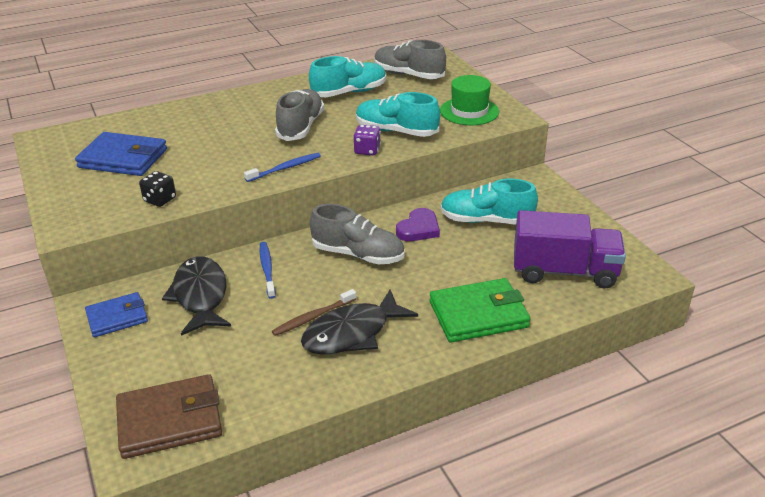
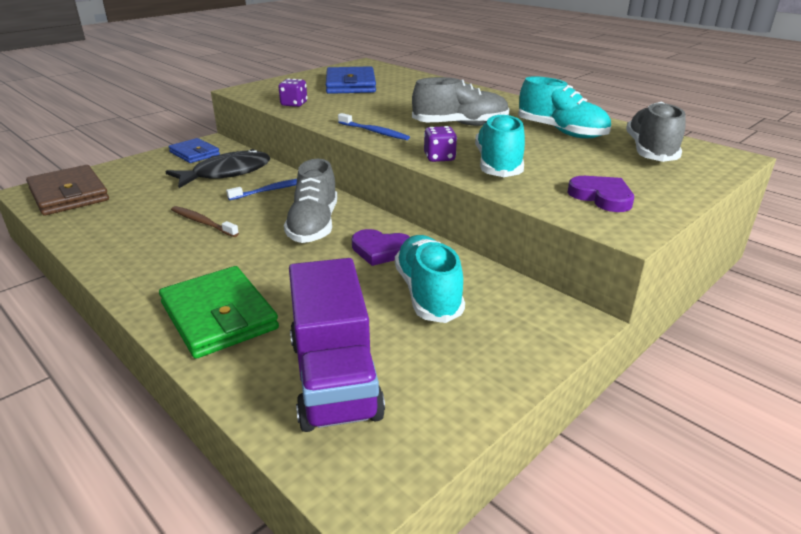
camera: 70 degrees right, 5 degrees down
black dice [139,171,176,207] -> purple dice [279,78,307,107]
black fish [301,290,418,355] -> none
green hat [440,75,499,125] -> purple heart [567,176,634,212]

